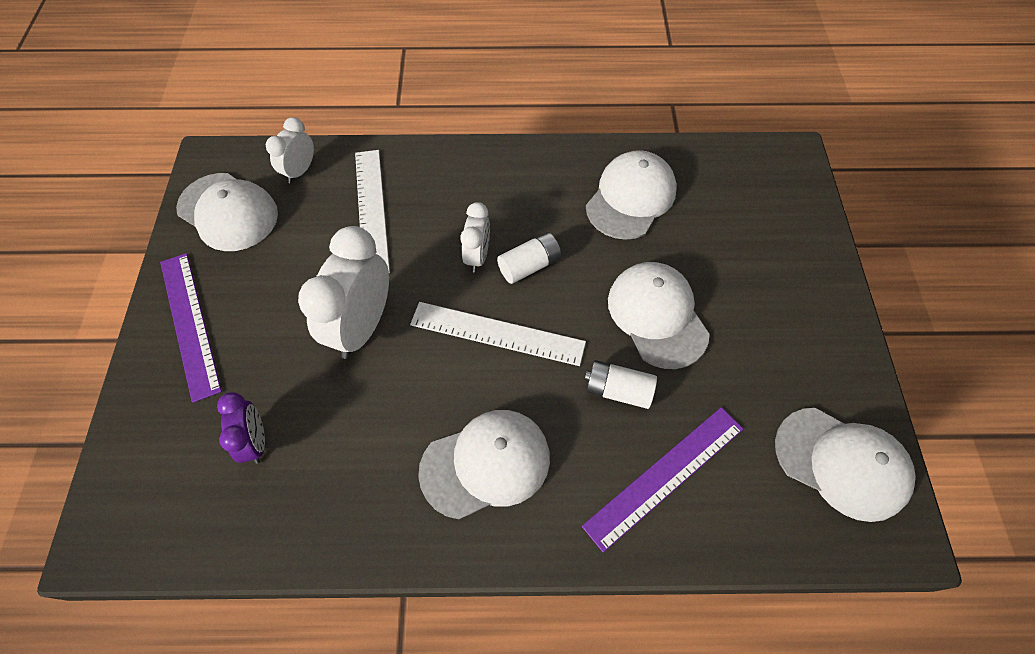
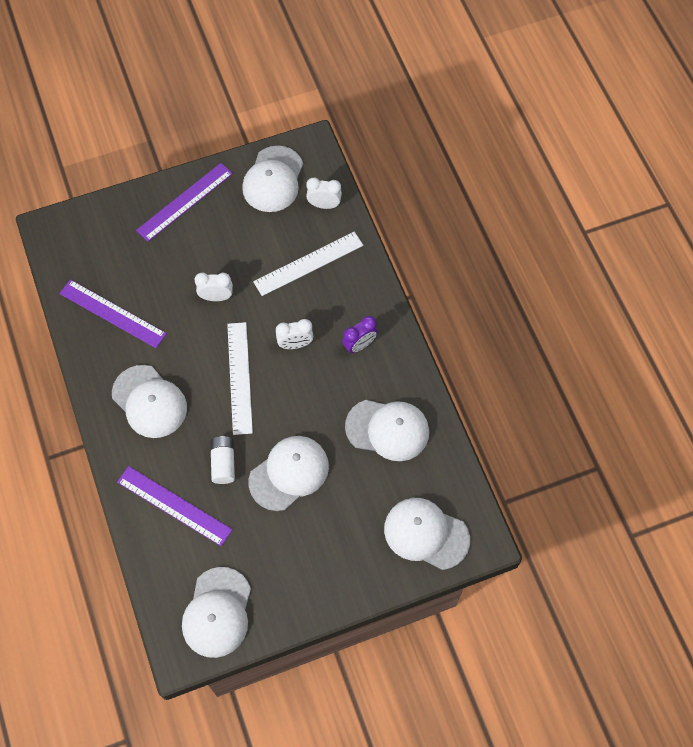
camera: 70 degrees right, 5 degrees up
purple clock [217,392,265,464] -> purple clock moved to [342,316,378,353]
white clock [298,226,389,359] -> white clock [194,273,233,301], size x0.55
white battery [497,232,561,284] -> none
none -> purple ruler [59,279,167,348]
none -> white cap [384,498,470,570]

